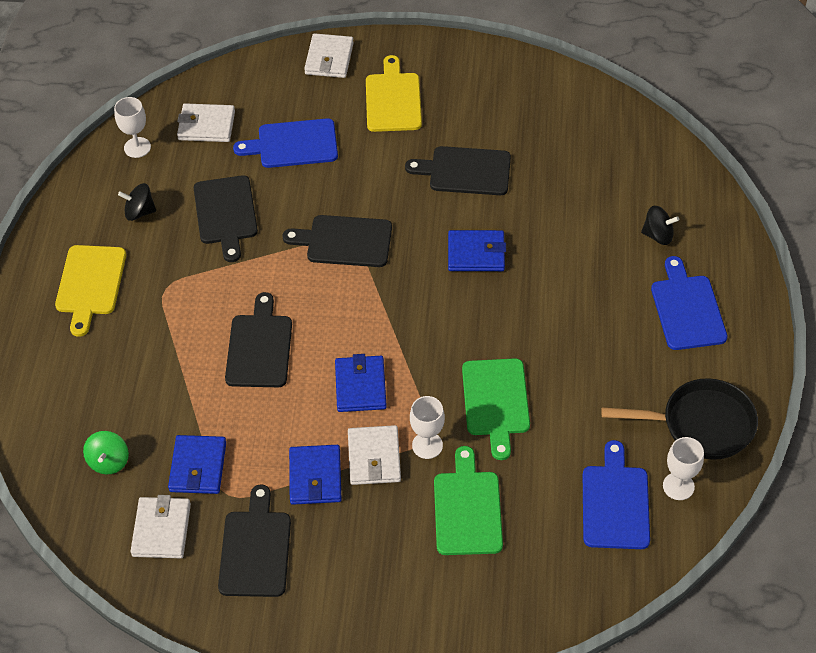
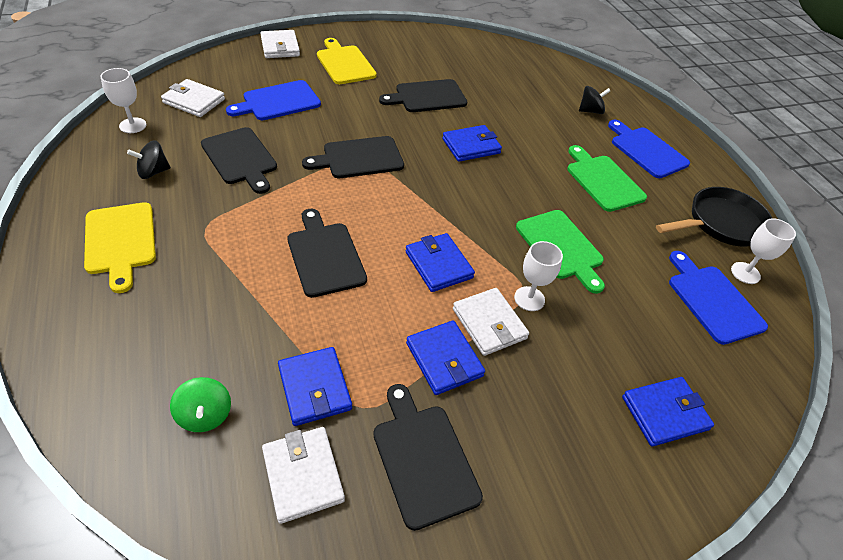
camera: 30 degrees left, 5 degrees down
white wallet [177,103,235,142] -> white wallet turned 45 degrees clockwise [161,79,225,117]
green cutting board [434,446,503,555] -> green cutting board moved to [567,145,647,212]
none -> blue wallet [622,377,714,447]

